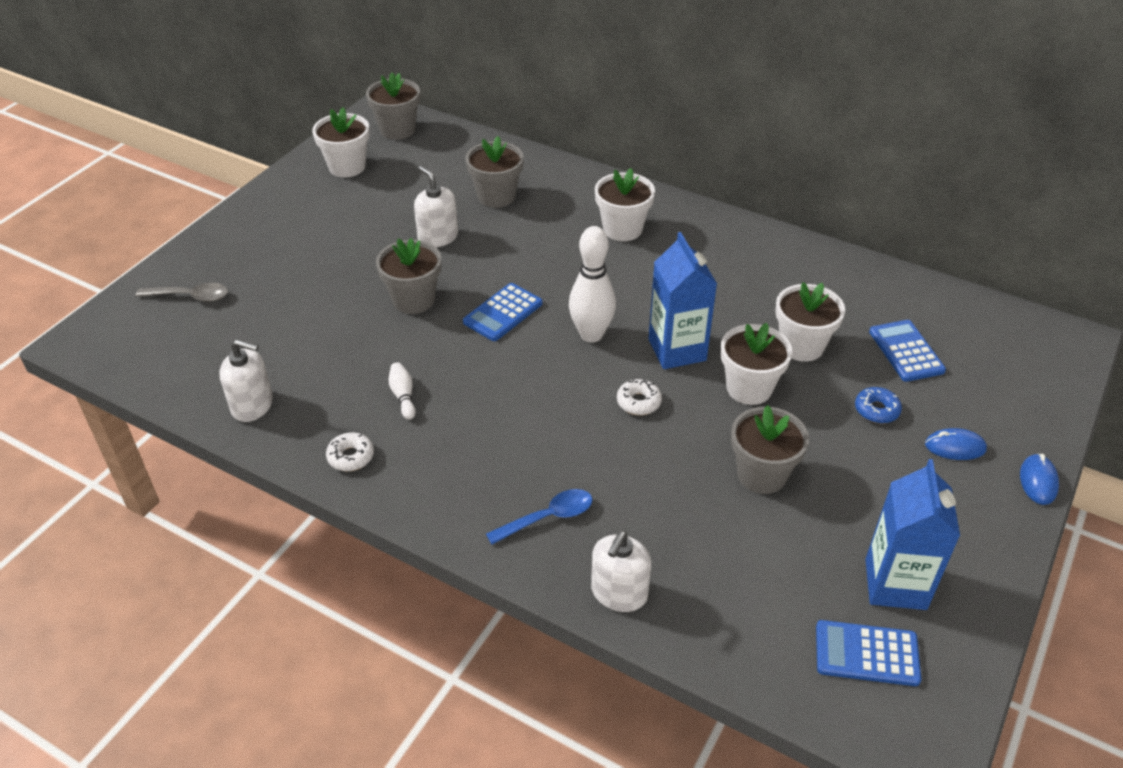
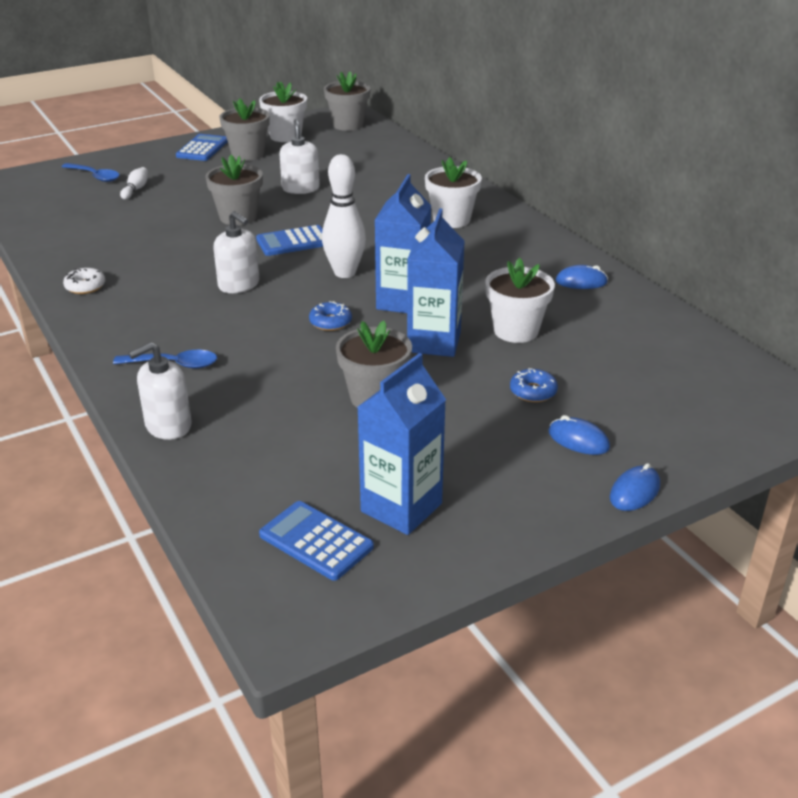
camera: 30 degrees right, 10 degrees down
grey spoon [136,283,228,302] -> blue spoon [62,163,119,182]
white soap dispenser [219,339,273,422] -> white soap dispenser moved to [213,211,259,293]
white bowling pin [389,362,416,420] -> white bowling pin moved to [120,167,148,199]
grey flower pot [465,136,524,208] -> grey flower pot moved to [219,98,270,161]
white donut [617,379,662,415] -> blue donut [309,301,352,331]
white flower pot [720,323,792,405] -> blue carton [407,208,465,357]
blue calculator [869,320,946,382] -> blue calculator moved to [176,134,228,161]
none -> blue mouse [556,265,608,289]

